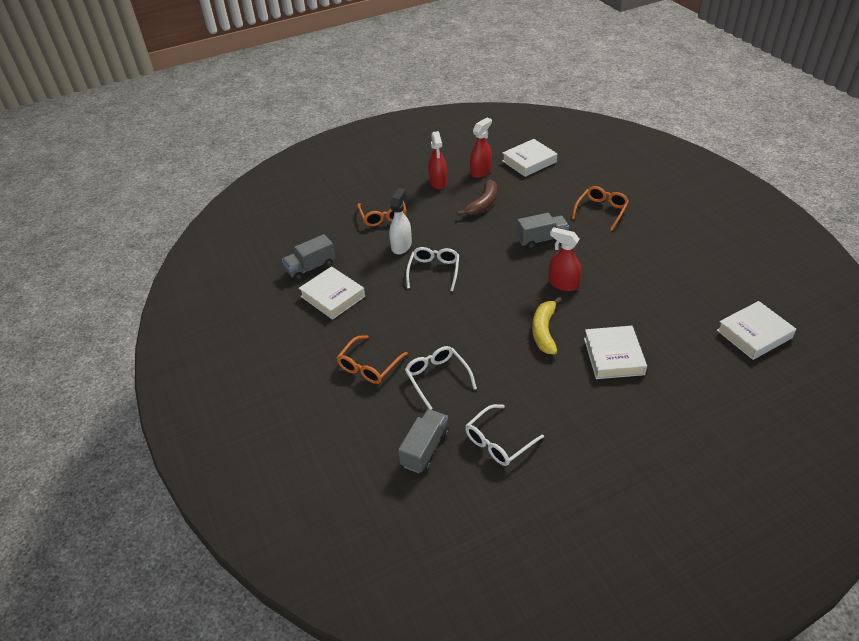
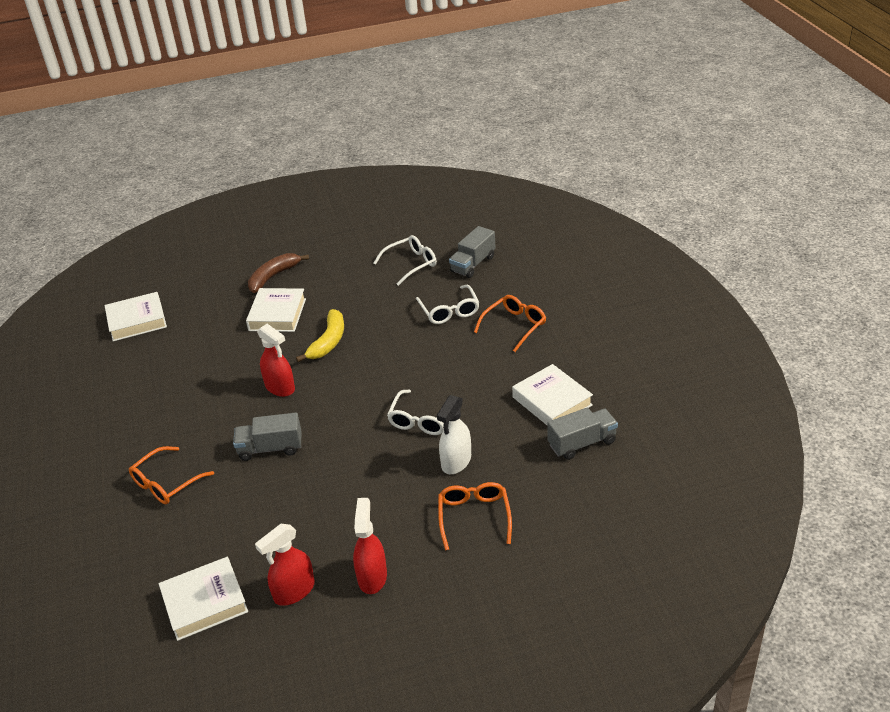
camera: 170 degrees left, 5 degrees down
brown banana [457,179,497,216] -> brown banana moved to [248,253,309,293]

